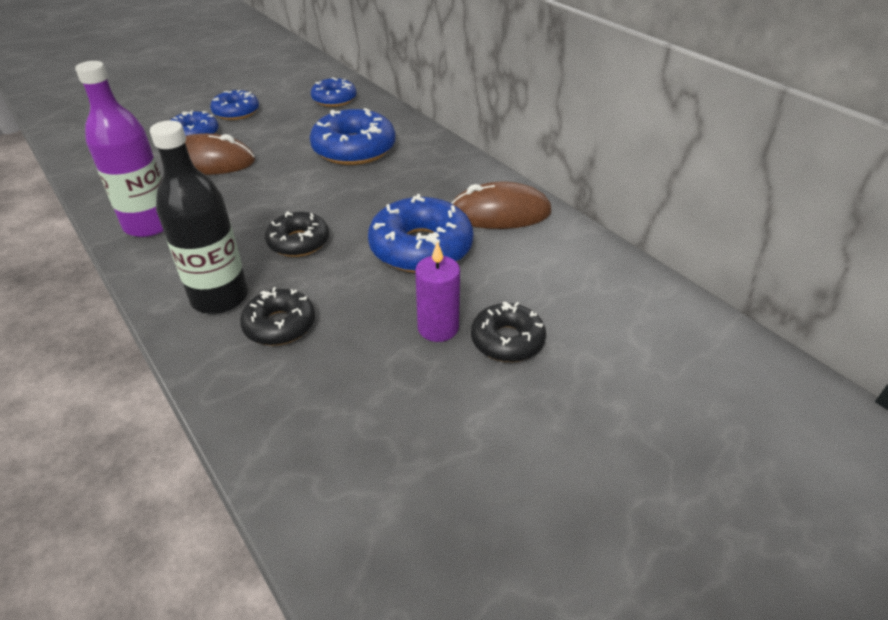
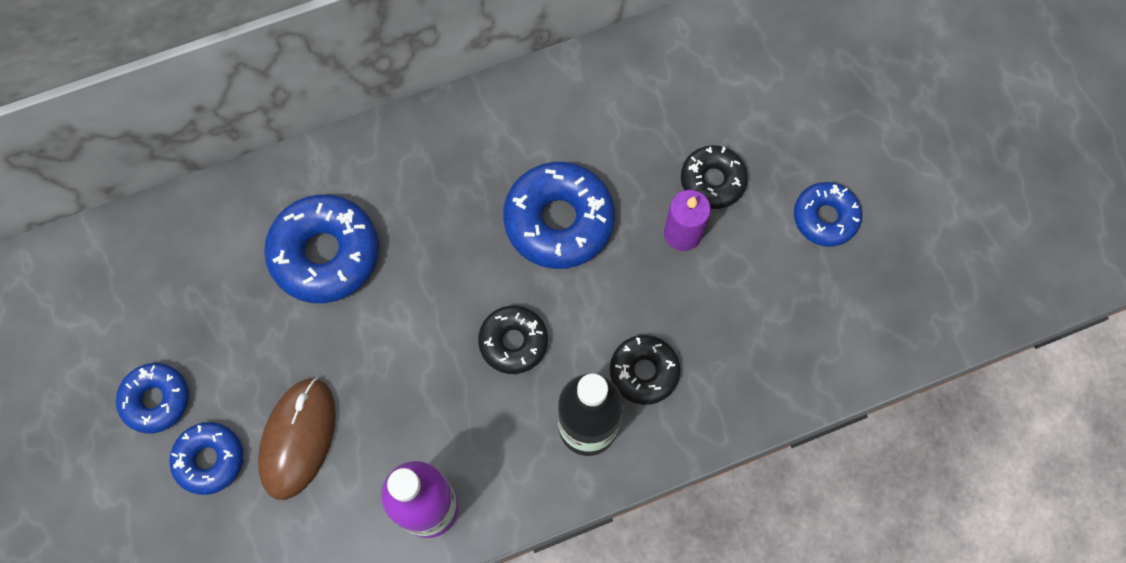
camera: 75 degrees left, 30 degrees up
blue donut [311,77,356,107] -> blue donut moved to [794,182,862,247]
brown mouse [451,182,552,229] -> none

